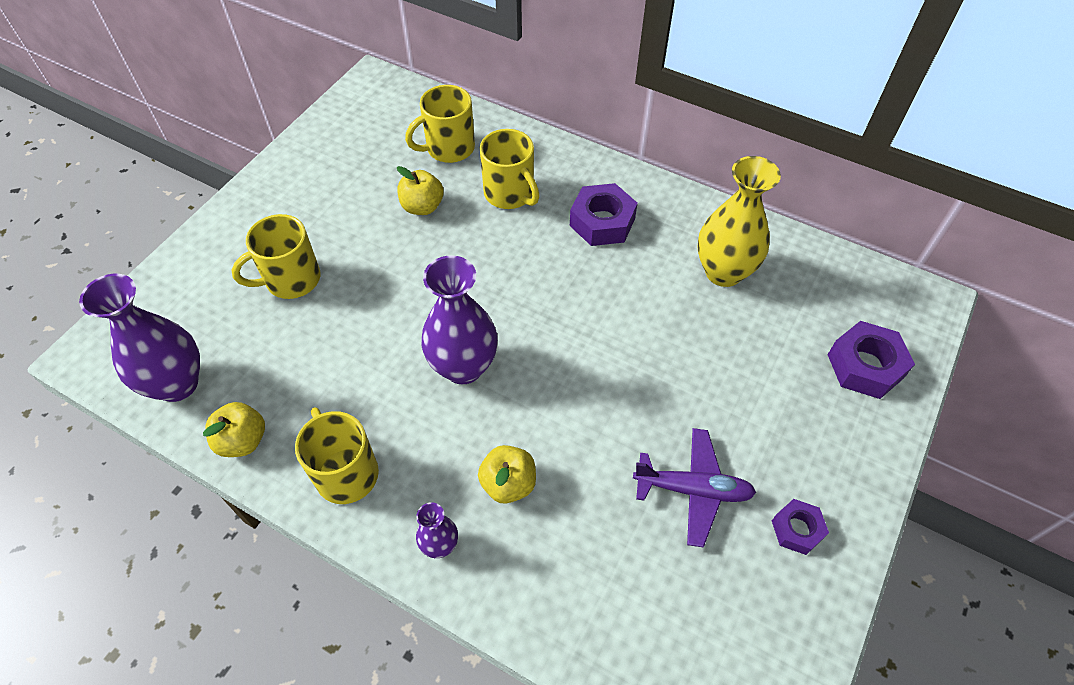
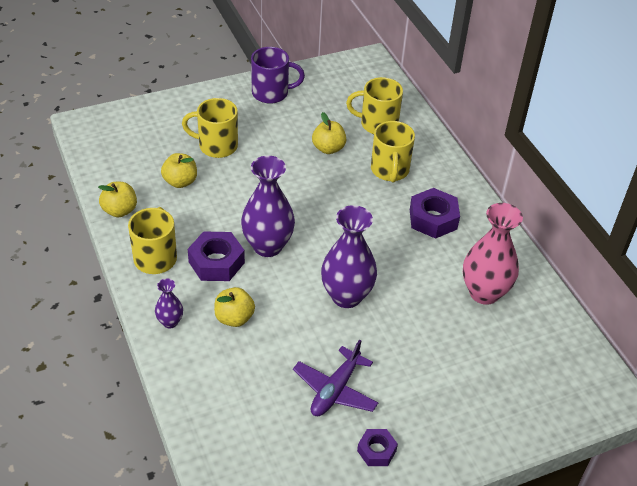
camera: 35 degrees right, 10 degrees down
purple vase [79,274,200,402] -> purple vase moved to [321,205,377,308]
purple plane [633,428,756,548] -> purple plane turned 75 degrees clockwise [293,340,378,416]
yellow vase [698,156,781,287] -> pink vase [463,203,523,305]
purple nut [828,321,915,399] -> purple nut moved to [188,232,245,281]
none -> yellow apple [161,153,197,188]
none -> purple mug [251,47,305,104]

